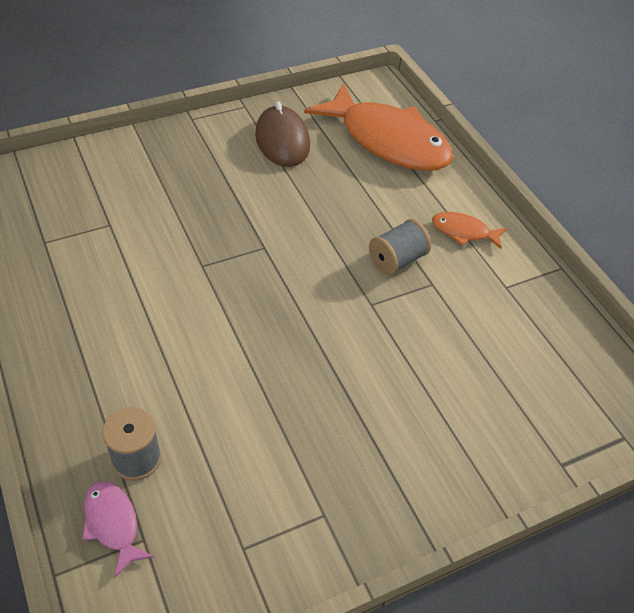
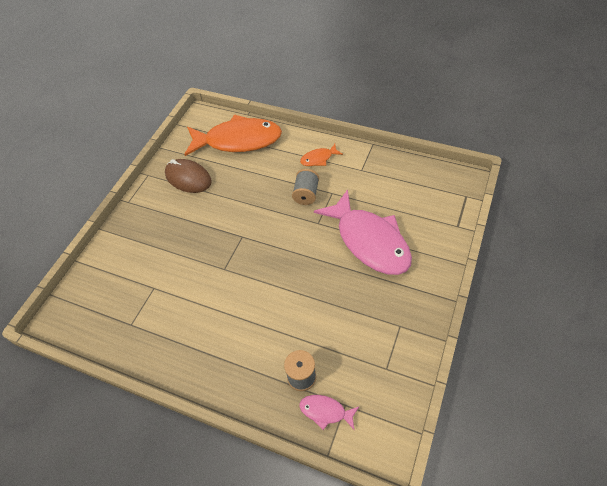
camera: 35 degrees left, 5 degrees up
none -> pink fish [314,189,412,275]

